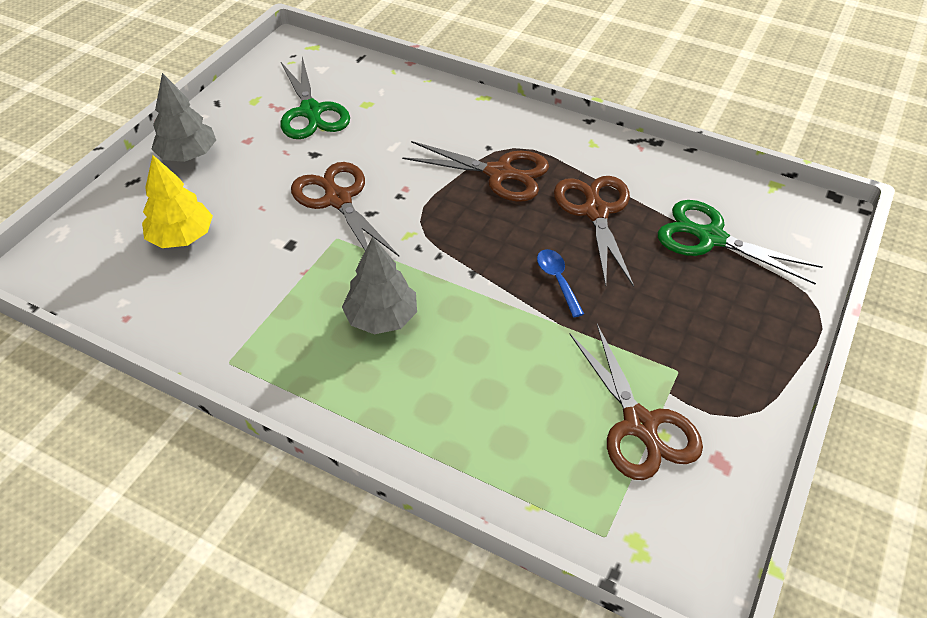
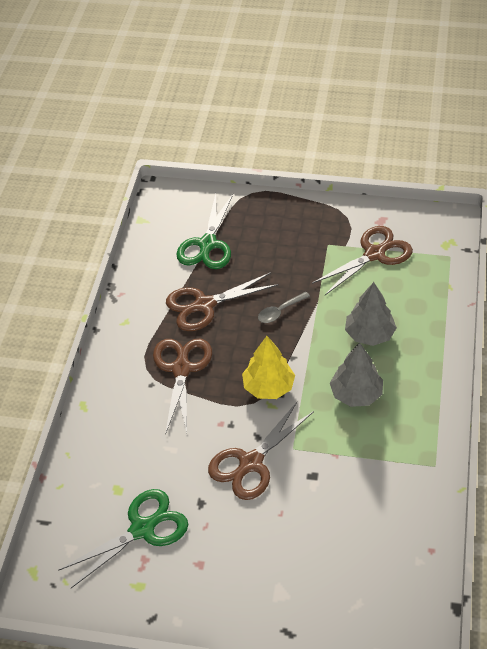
camera: 105 degrees left, 0 degrees up
yellow tree [142,155,213,248] -> yellow tree moved to [242,336,295,399]
grey tree [151,73,216,162] -> grey tree moved to [345,282,397,346]
blue spoon [537,249,584,317] -> grey spoon [258,292,310,323]

